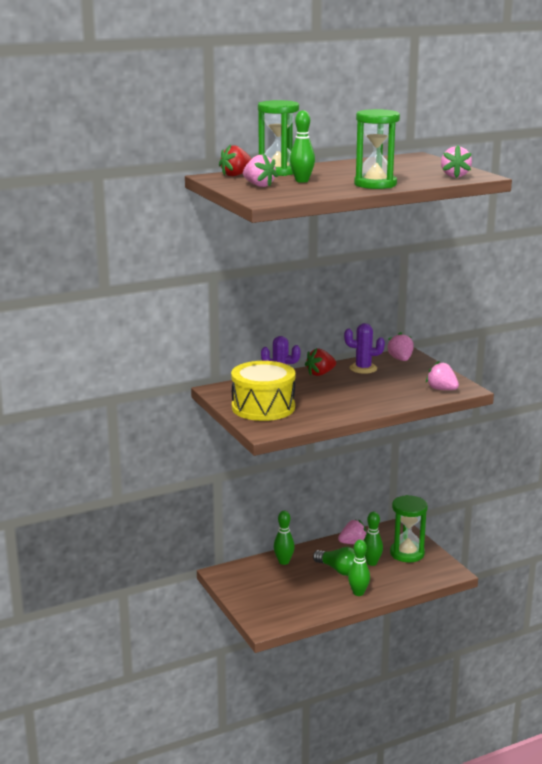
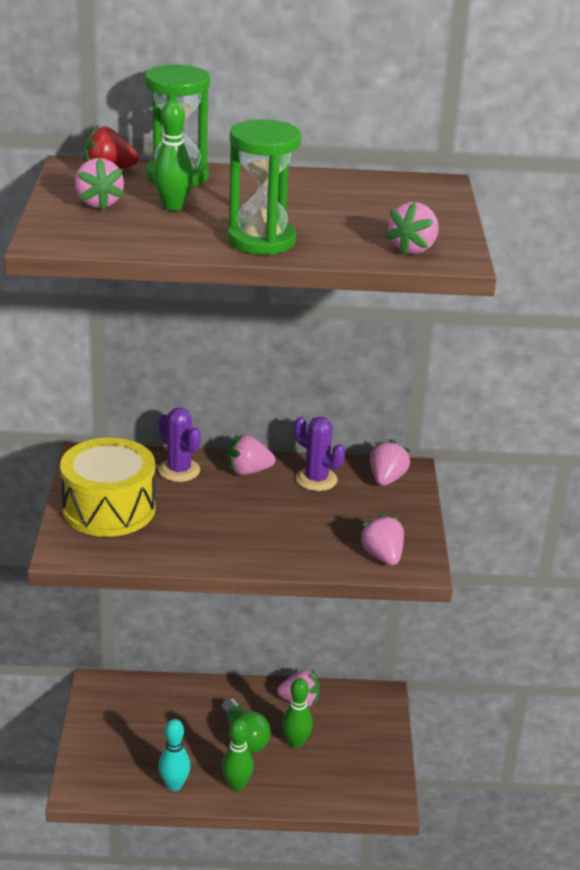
camera: 25 degrees right, 10 degrees up
green bowling pin [274,511,295,565] -> none
red strawberry [305,348,336,376] -> pink strawberry [228,434,276,475]
green hourglass [390,495,428,562] -> none
none -> turquoise bowling pin [158,719,191,791]

